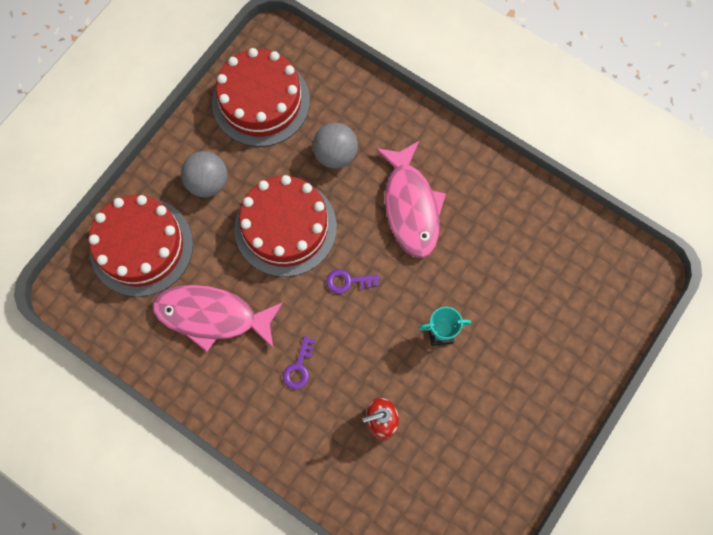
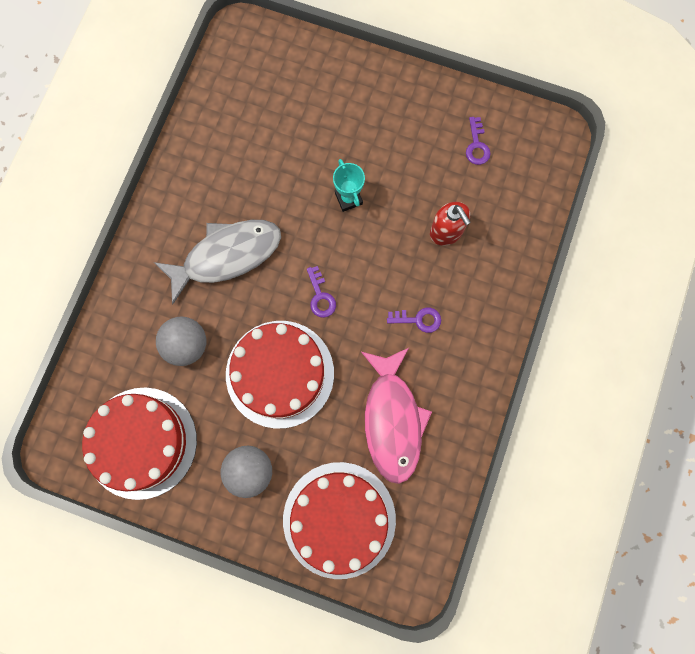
camera: 105 degrees left, 5 degrees up
pink fish [375,141,446,258] -> grey fish [154,220,281,304]
none -> purple key [466,117,491,165]

